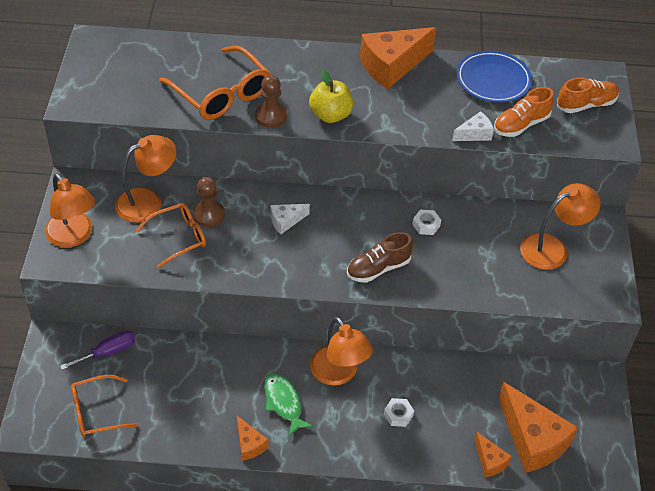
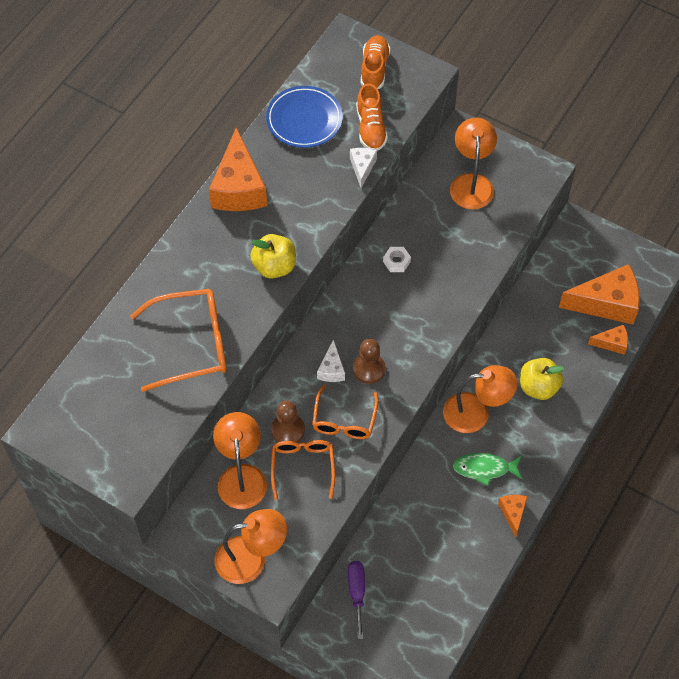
camera: 60 degrees left, 10 degrees up
orange glasses [71,375,138,437] -> orange glasses moved to [312,384,378,439]
orange cheese [237,416,269,461] -> orange cheese turned 90 degrees counterclockwise [498,495,528,538]
brown pawn [255,75,287,128] -> brown pawn moved to [353,339,386,384]
brown shoe [347,232,413,283] -> none
white nut [384,398,414,427] -> yellow apple [520,358,564,400]

